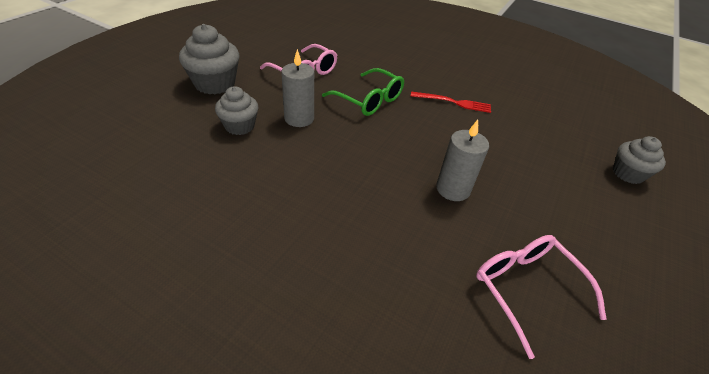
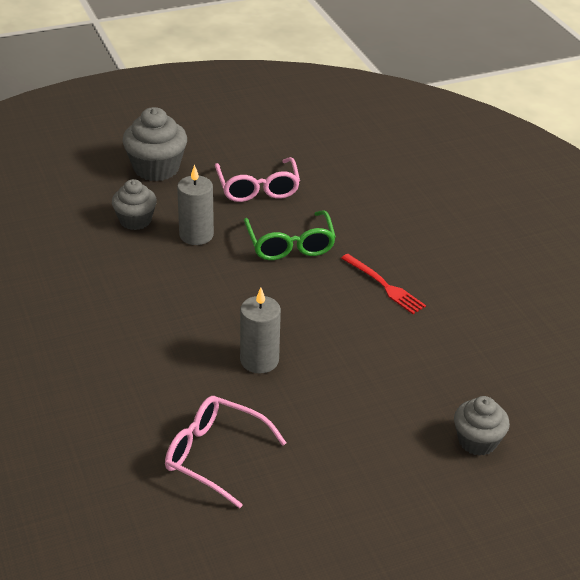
camera: 40 degrees right, 5 degrees down
pink glasses [476,235,607,359] -> pink glasses turned 75 degrees counterclockwise [165,396,286,508]

